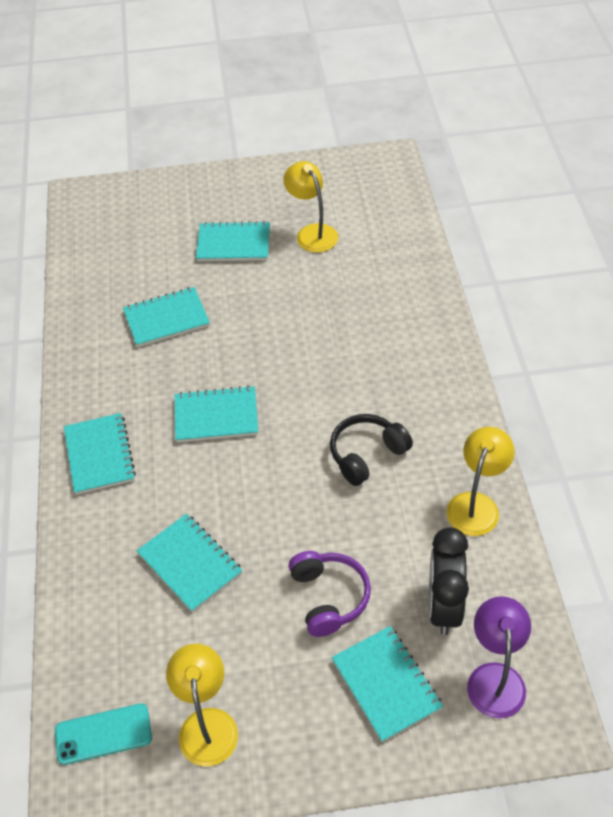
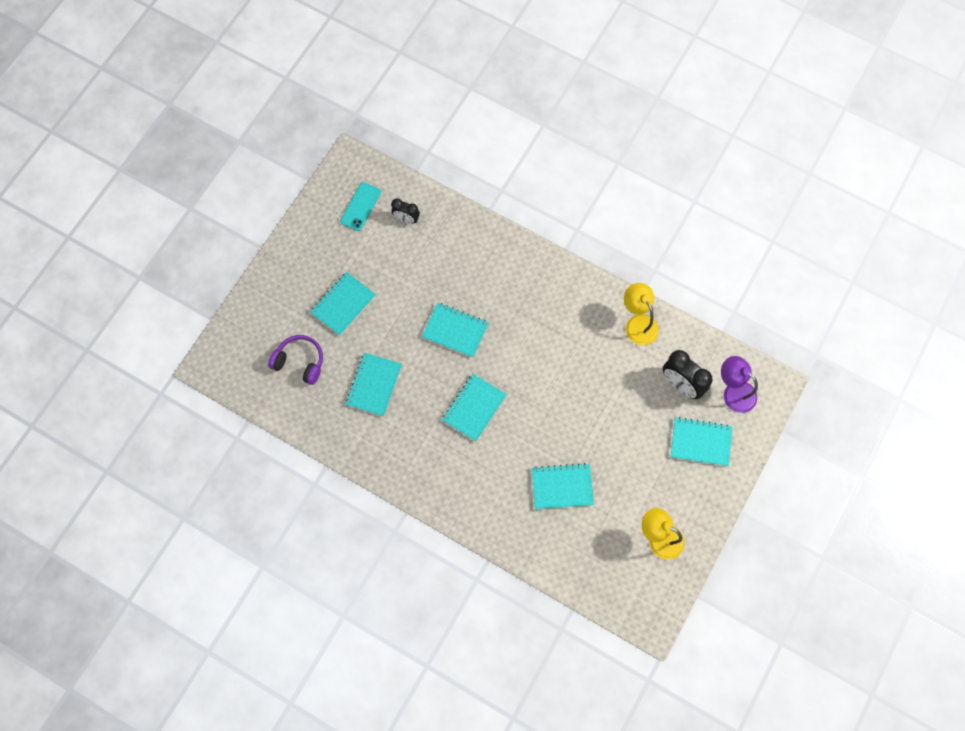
camera: 55 degrees left, 20 degrees up
turquoise phone [55,703,152,765] -> turquoise phone moved to [340,182,381,231]
turquoise notebook [64,413,136,495] -> turquoise notebook moved to [422,302,489,358]
yellow lamp [283,161,338,253] -> none
purple headphones [288,551,371,637] -> purple headphones moved to [268,335,323,385]
black headphones [330,414,413,486] -> none
none -> black clock [391,198,420,224]

